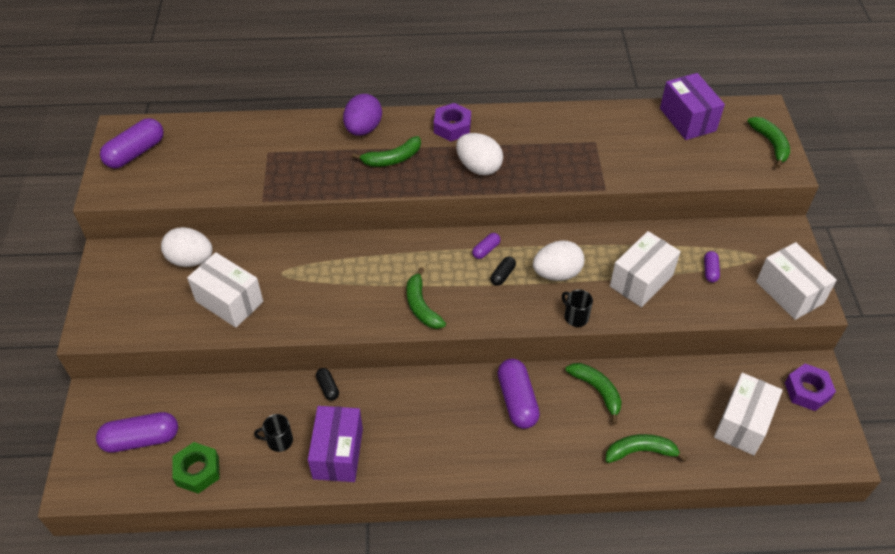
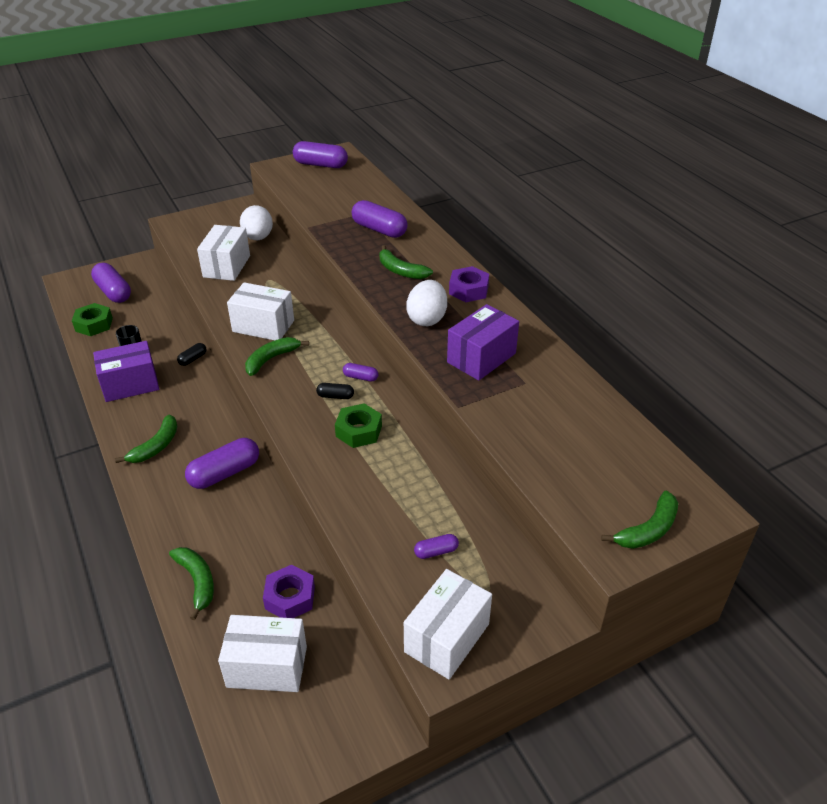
camera: 65 degrees right, 10 degrees down
purple egg [343,94,382,136] -> none
white egg [533,240,584,281] -> green nut [335,403,382,448]
black mug [562,289,593,327] -> none
green banana [565,363,622,425] -> green banana moved to [115,415,177,463]
white box [610,231,681,307] -> white box moved to [227,282,294,340]
purple box [660,73,725,140] -> purple box moved to [447,304,519,381]
purple nut [785,364,836,411] -> purple nut moved to [263,565,315,618]
none -> purple capsule [352,200,408,238]

